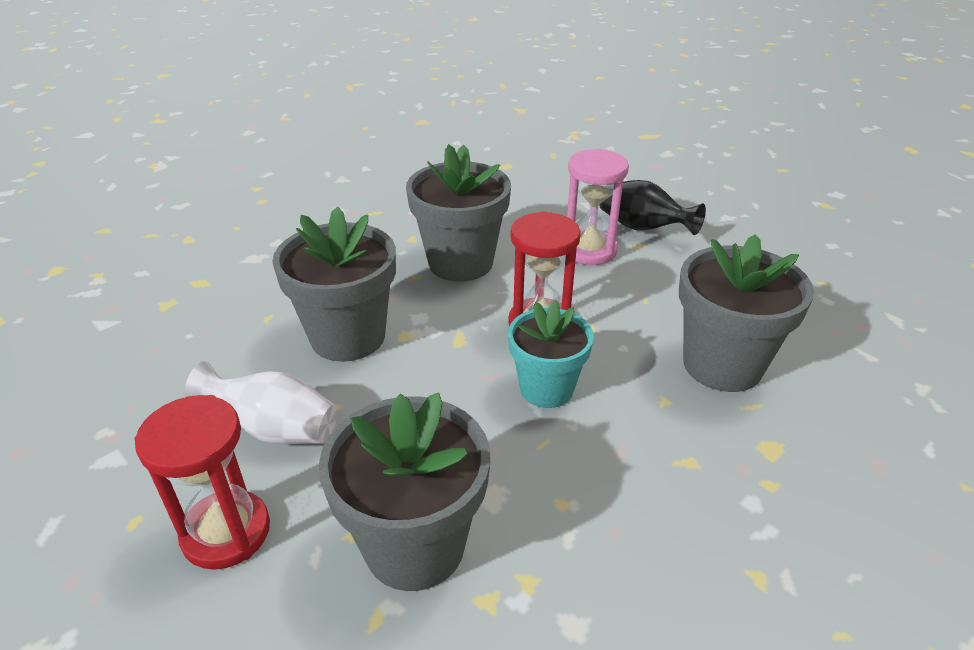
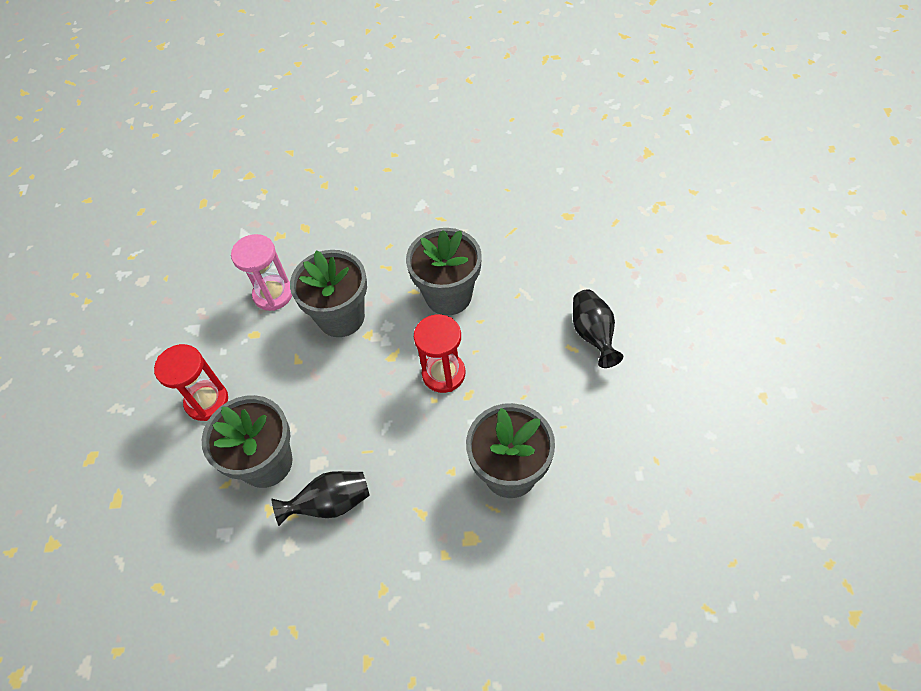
camera: 45 degrees right, 20 degrees up
white vase [185,361,337,444] -> none
turquoise flower pot [508,300,594,408] -> none
pink hourglass [567,149,629,265] -> pink hourglass moved to [231,234,292,311]
none -> black vase [271,471,370,526]

